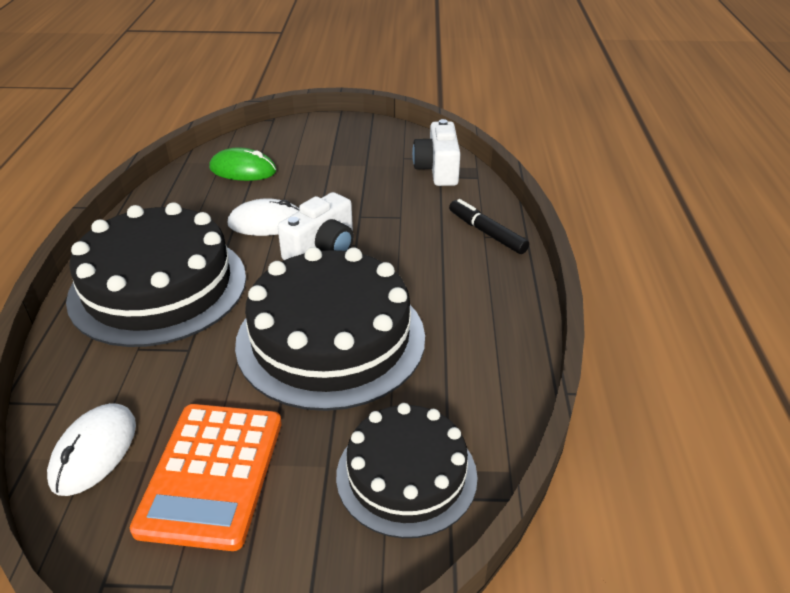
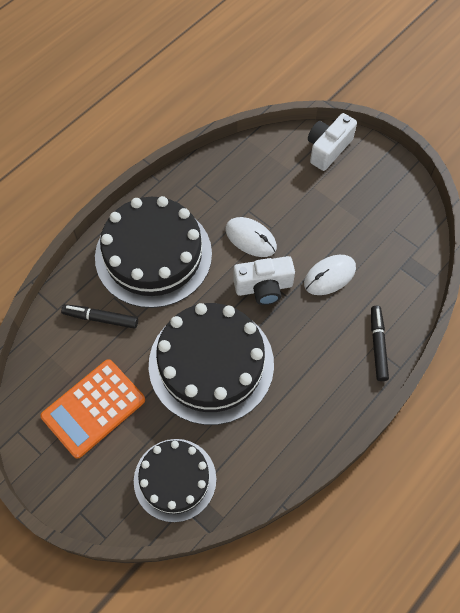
camera: 40 degrees right, 25 degrees up
white mouse [47,403,136,496] -> white mouse moved to [304,255,356,295]
green mouse [209,148,277,181] -> none
white camera [412,119,460,186] -> white camera moved to [308,113,357,171]
none -> black marker [61,304,138,329]

